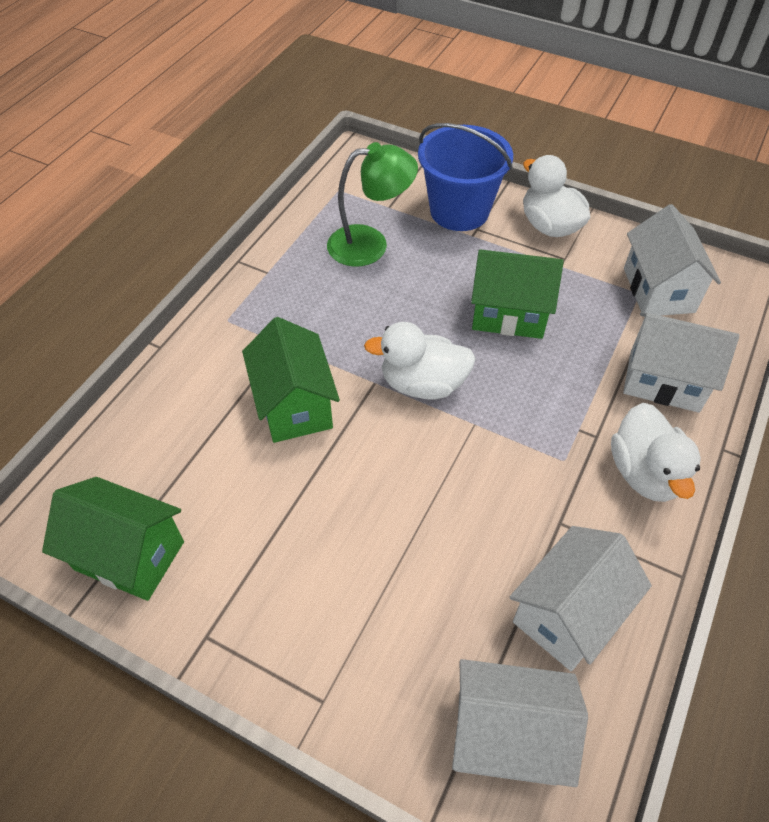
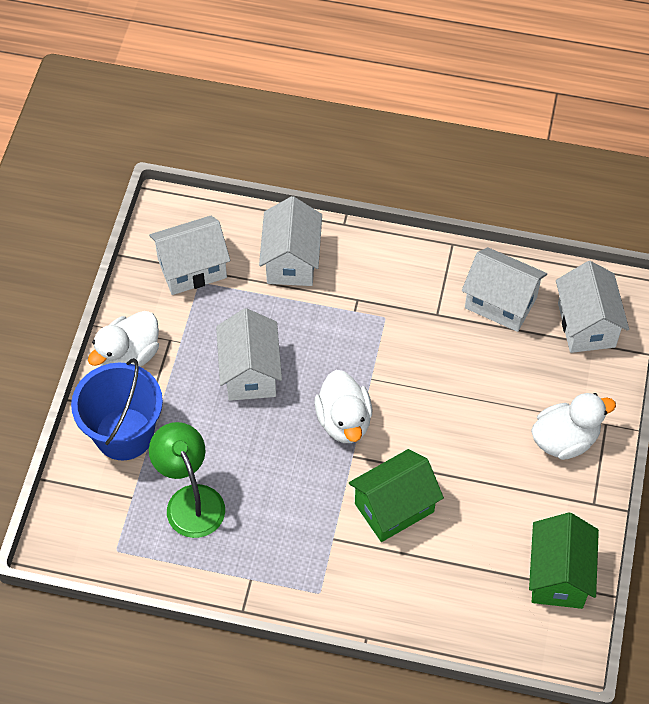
camera: 105 degrees left, 5 degrees up
green house [471,249,564,339] -> white house [216,308,282,401]
white duck [611,403,701,502] -> white duck moved to [531,393,616,460]

